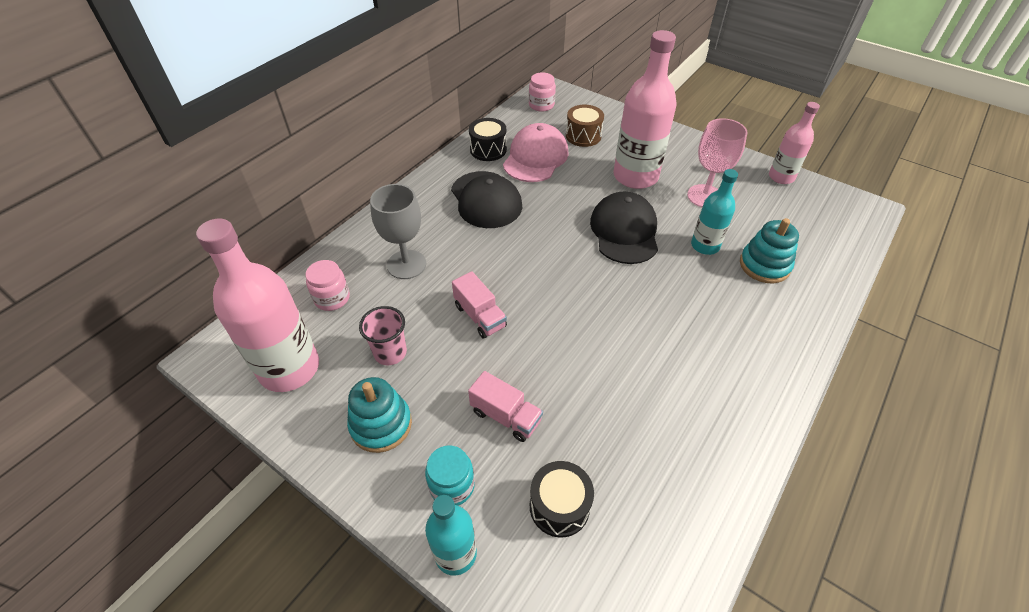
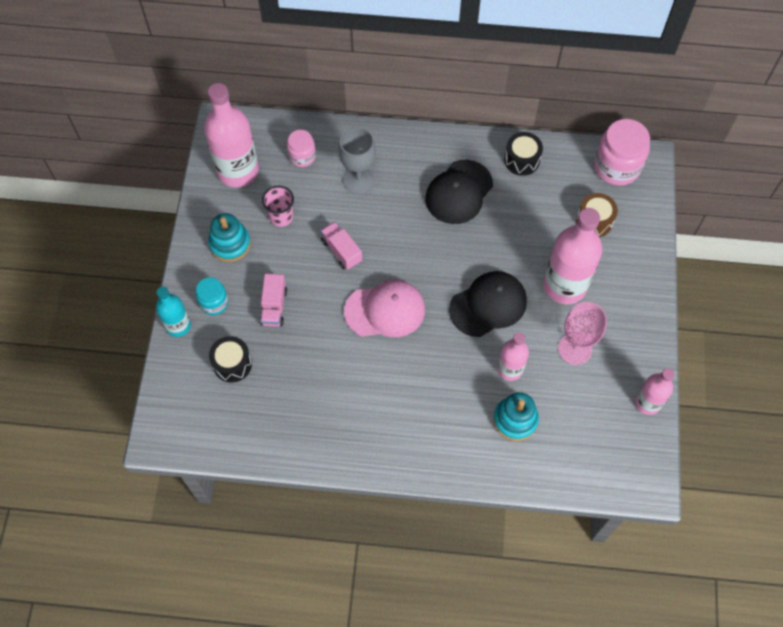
camera: 60 degrees right, 15 degrees up
pink truck [452,271,507,339] -> pink truck turned 120 degrees clockwise [320,222,362,270]
pink cap [503,123,569,182] -> pink cap moved to [344,280,425,337]
pink jar [529,72,556,112] -> pink jar [594,119,650,186], size x1.75
turquoise bottle [691,169,738,255] -> pink bottle [497,332,529,381]

